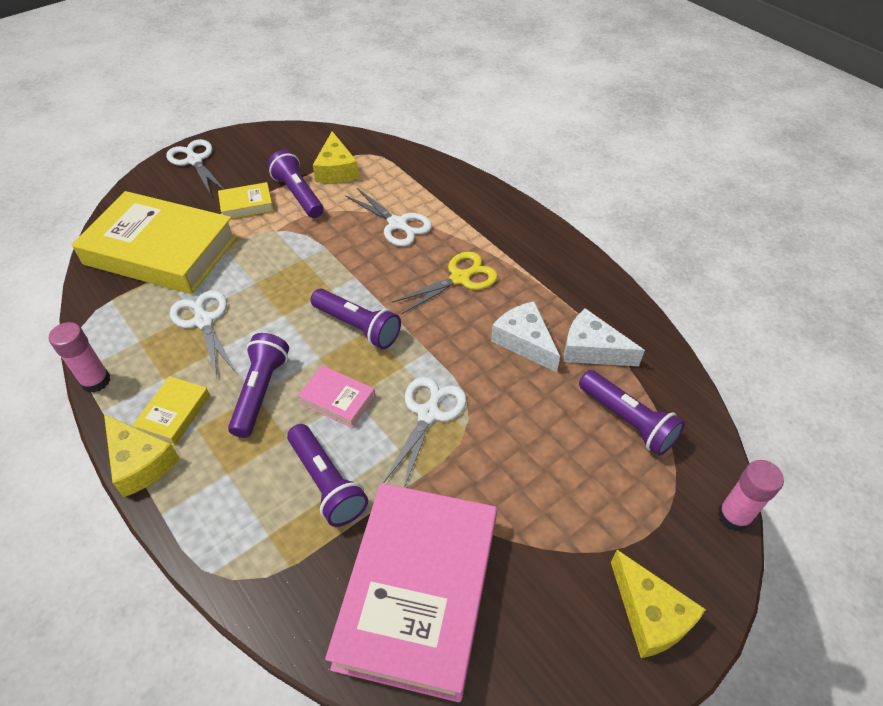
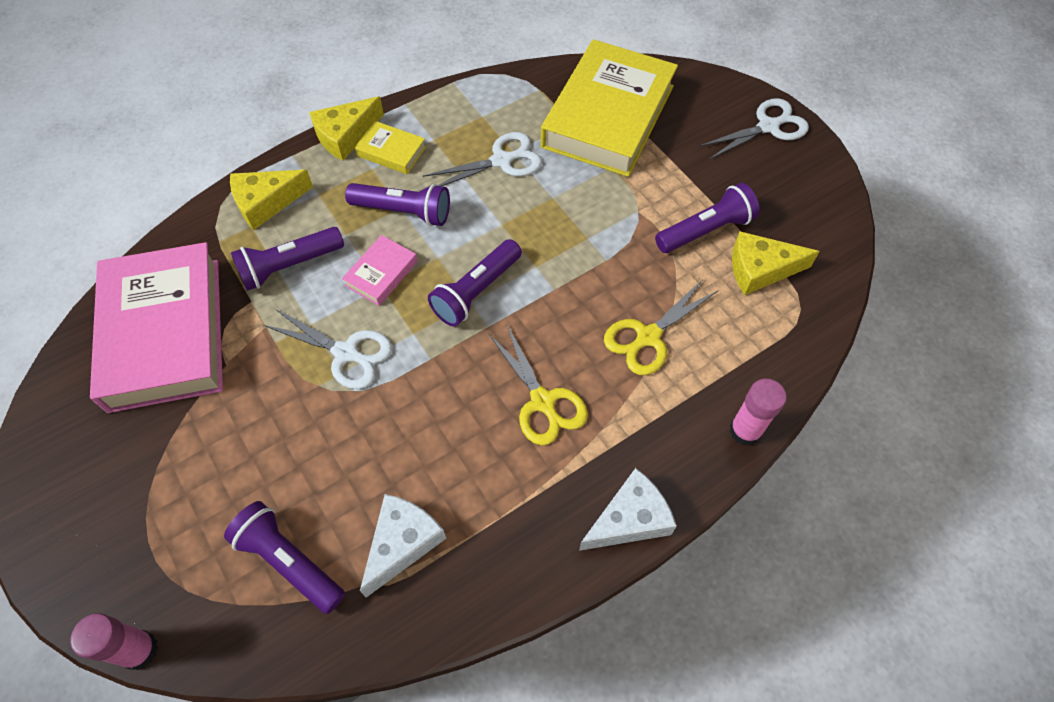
camera: 95 degrees right, 10 degrees up
pink glue stick [49,322,111,393] -> pink glue stick moved to [730,379,787,446]
yellow book [218,182,274,219] -> none
pink book [325,483,497,702] -> pink book turned 60 degrees clockwise [90,242,223,413]
white scissors [345,188,432,246] -> yellow scissors [604,279,719,375]
white cheese [491,301,560,372] -> white cheese moved to [579,468,677,551]
purple flashlight [579,370,685,456] -> purple flashlight turned 75 degrees clockwise [224,501,345,614]
yellow cheese [611,550,706,658] -> yellow cheese moved to [230,169,313,230]

